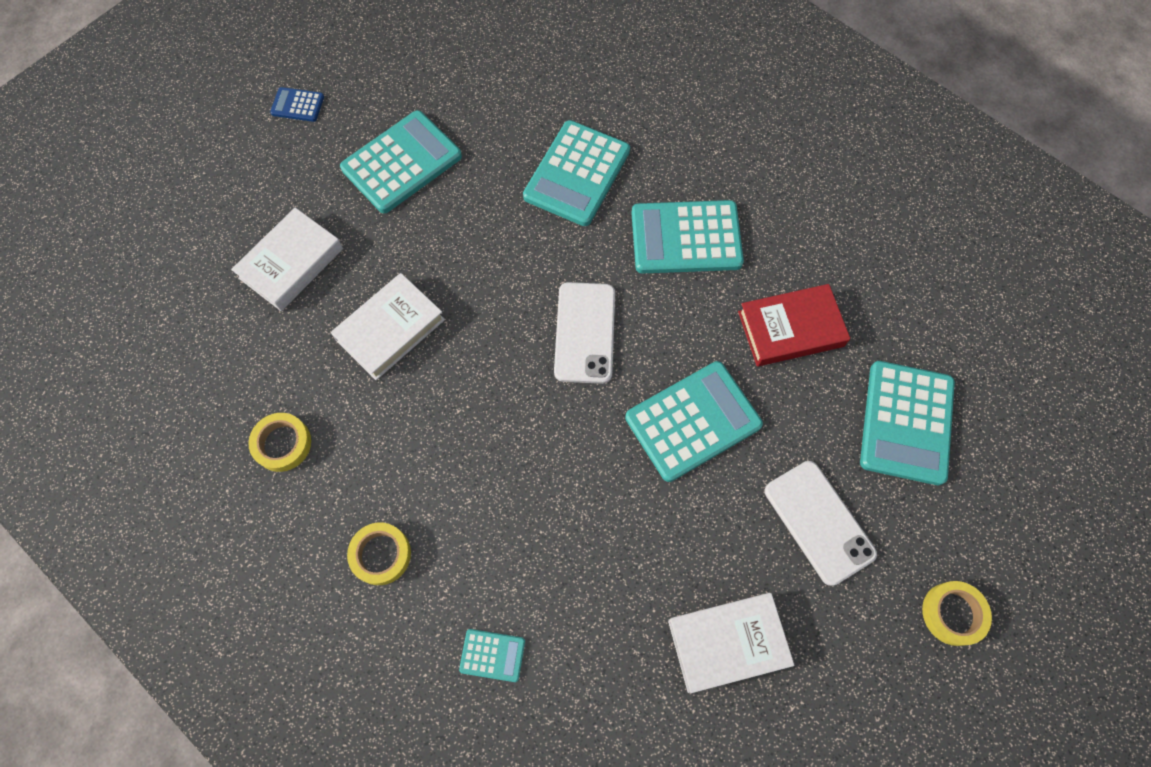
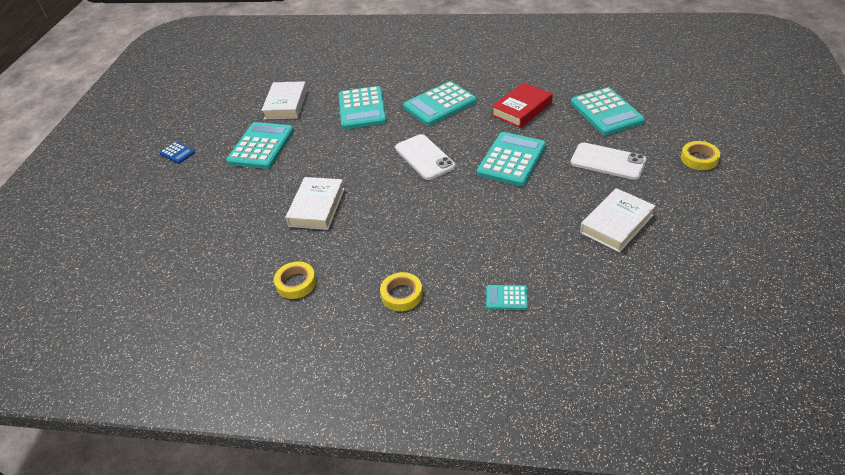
camera: 30 degrees left, 25 degrees down
white book [231,208,343,311] -> white book moved to [261,81,307,119]
blue calculator [270,87,324,122] -> blue calculator turned 120 degrees counterclockwise [159,142,195,164]
turquoise calculator [459,629,525,682] -> turquoise calculator turned 150 degrees counterclockwise [486,285,528,310]

